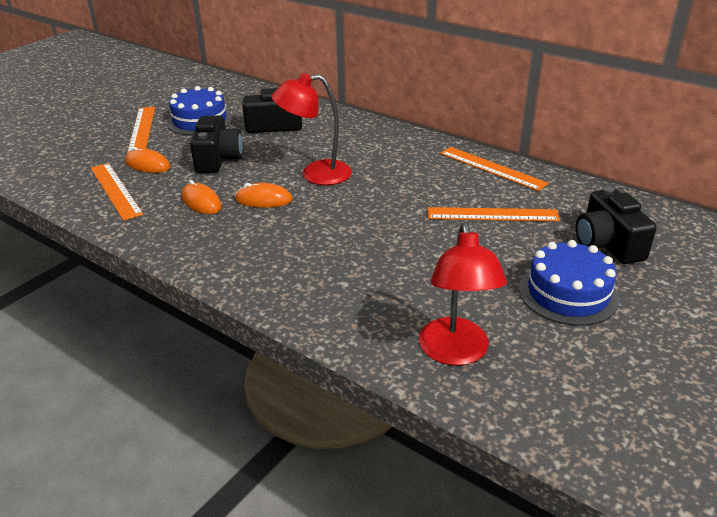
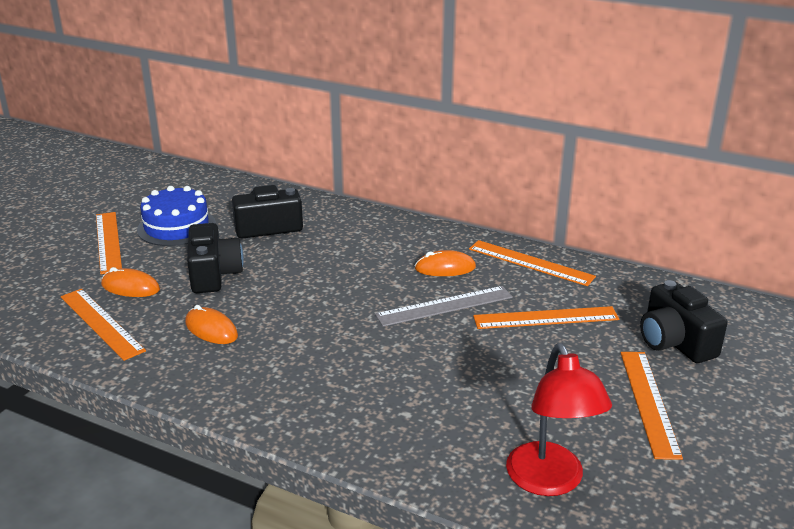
camera: 10 degrees left, 5 degrees down
orange mouse [235,183,293,208] -> orange mouse moved to [415,250,476,276]
red lamp [272,73,352,185] -> none
blue cake [519,240,619,326] -> orange ruler [620,352,683,460]
none -> grey ruler [375,286,513,327]

